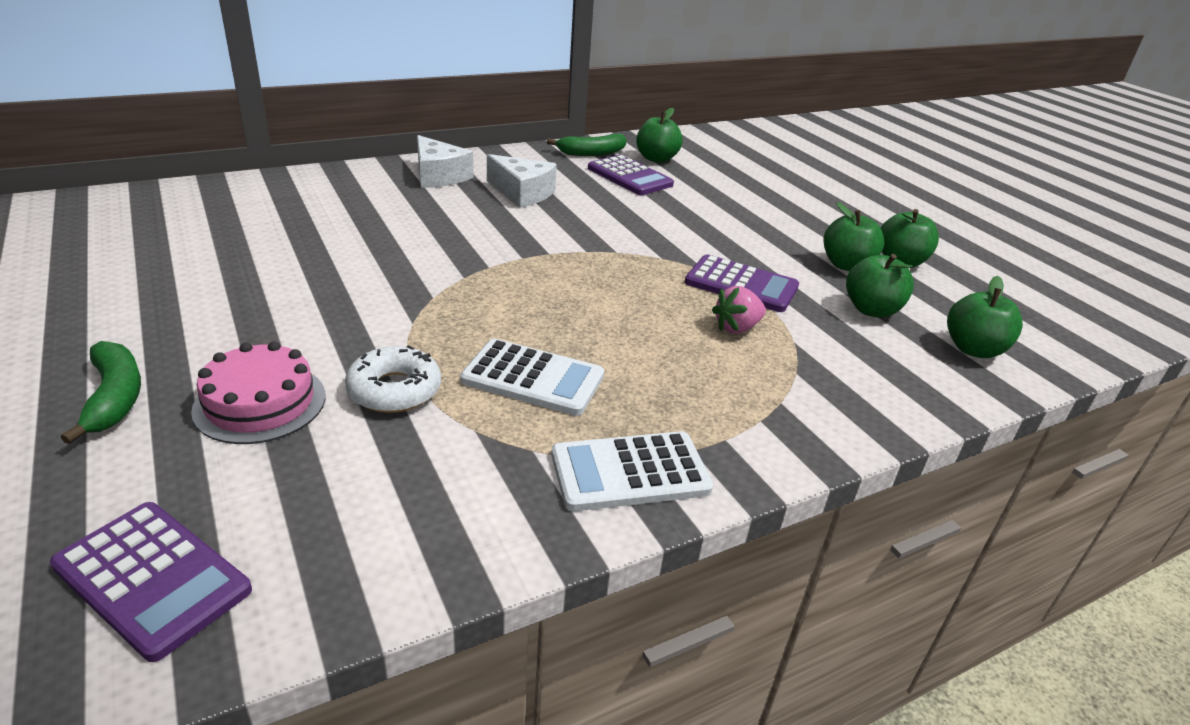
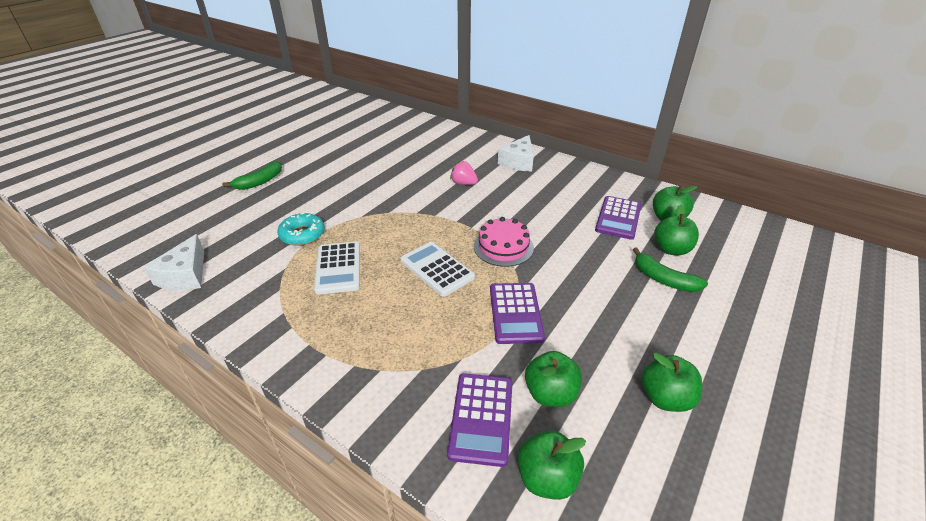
camera: 65 degrees right, 5 degrees up
purple calculator [50,502,252,662] -> purple calculator moved to [447,373,512,467]
pink cake [191,341,326,444] -> pink cake moved to [474,217,534,267]
white donut [345,345,441,413] -> turquoise donut [277,213,325,246]
white cheese [487,154,557,208] -> white cheese moved to [144,234,204,290]
green banana [547,133,627,156] -> green banana moved to [633,247,708,292]
white calculator [551,431,713,511] -> white calculator moved to [401,242,475,297]
pink strawberry [712,286,766,334] -> pink strawberry moved to [450,161,478,185]
green apple [824,202,885,271] -> green apple moved to [654,205,699,255]

